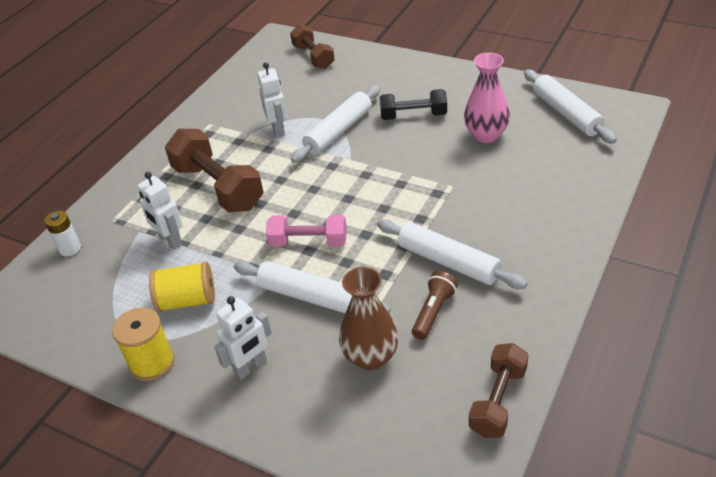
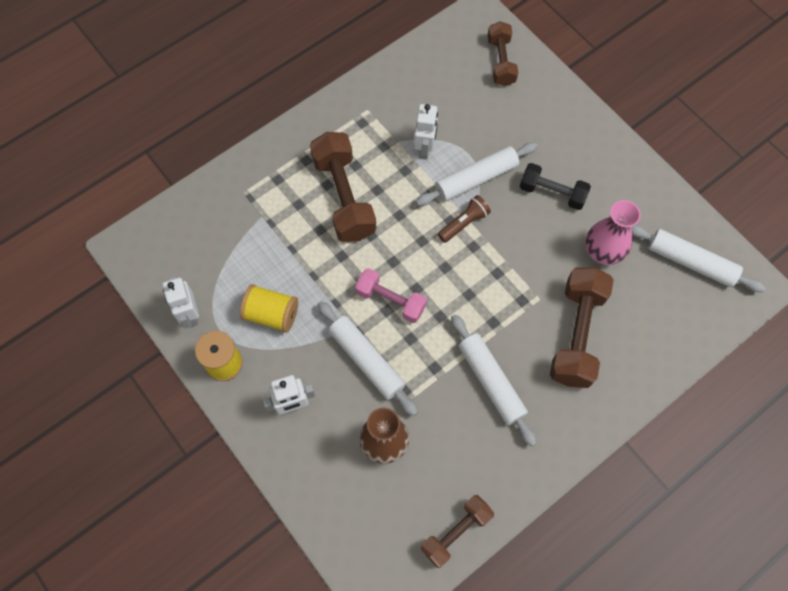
camera: 20 degrees right, 25 degrees up
white battery [44,211,81,256] -> none
white robot [137,172,183,250] -> white robot moved to [162,277,199,328]
brown flashlight [412,271,458,340] -> brown flashlight moved to [438,195,491,243]
white rolling pin [524,70,617,144] -> white rolling pin turned 60 degrees counterclockwise [631,225,766,292]
none -> brown dumbbell [550,268,614,388]

